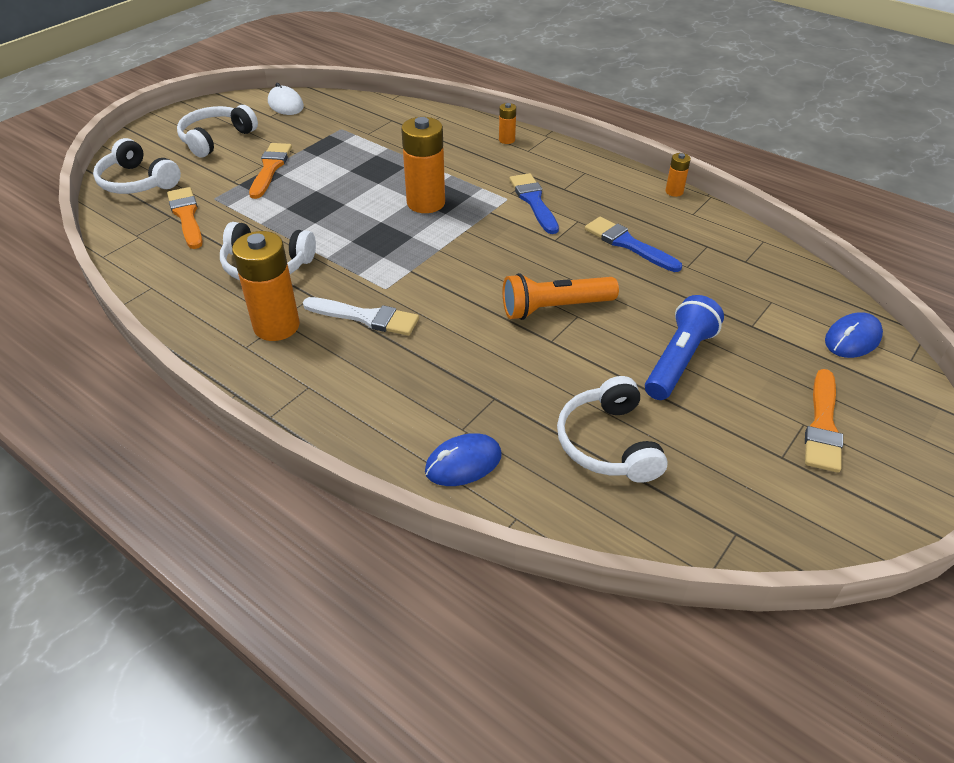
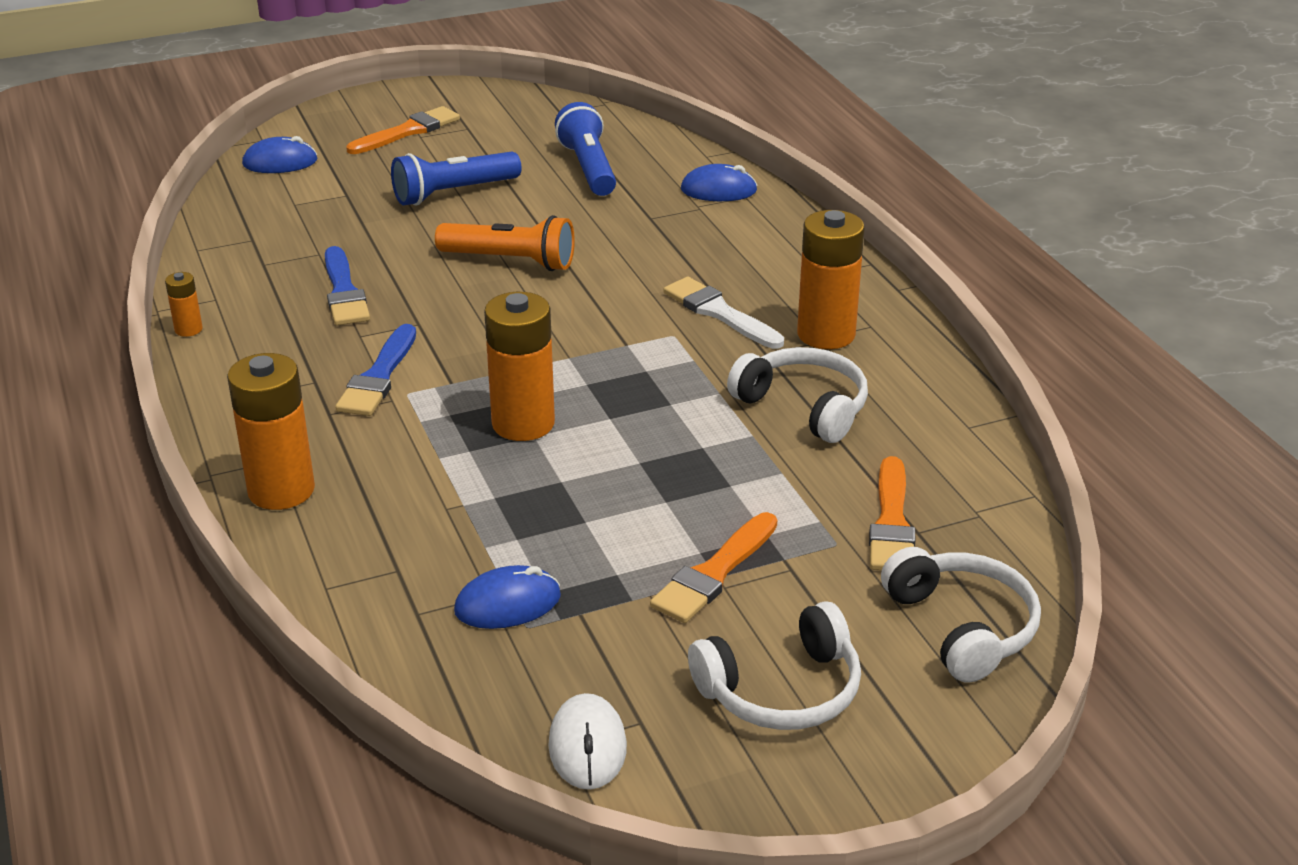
camera: 150 degrees left, 10 degrees down
orange battery [499,103,516,144] -> orange battery [227,353,315,510], size x2.11
white headphones [557,376,668,483] -> blue flashlight [555,102,616,196]
none -> blue mouse [454,565,561,629]

